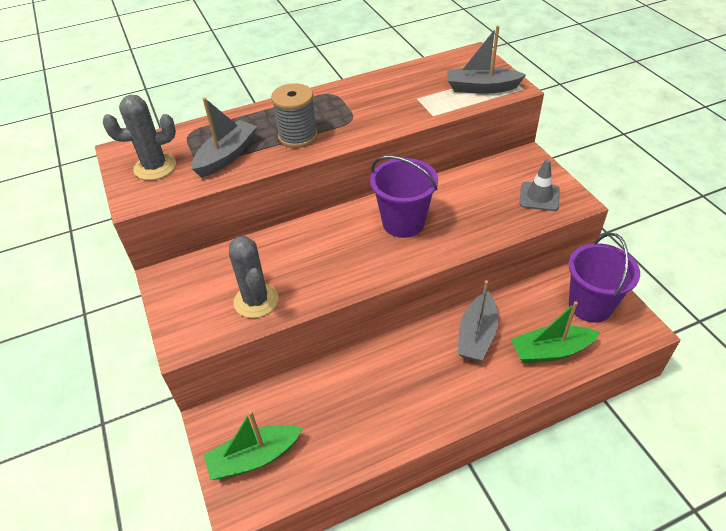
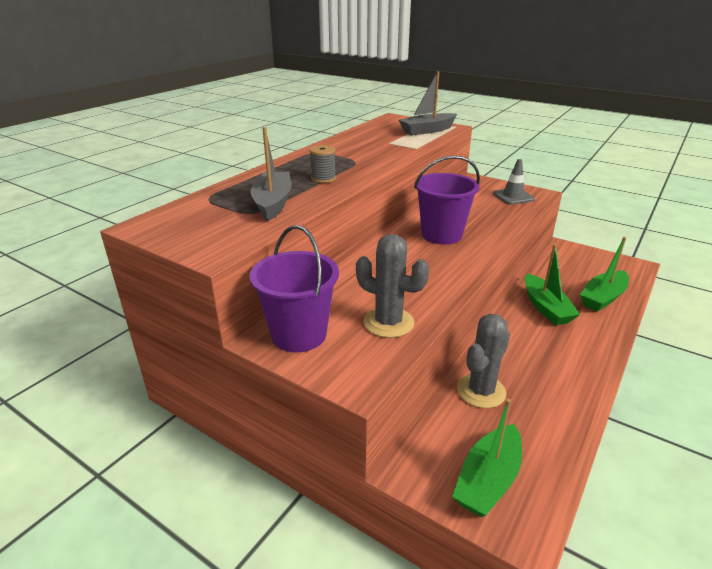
camera: 35 degrees left, 15 degrees down
grey cactus [103,95,176,180] -> grey cactus moved to [457,314,510,408]
grey spool [271,83,318,148] -> grey spool [309,145,336,183], size x0.62
grey boat [457,280,498,362] -> green boat [525,244,580,325]
purple bucket [569,233,640,323] -> purple bucket moved to [249,225,339,352]

